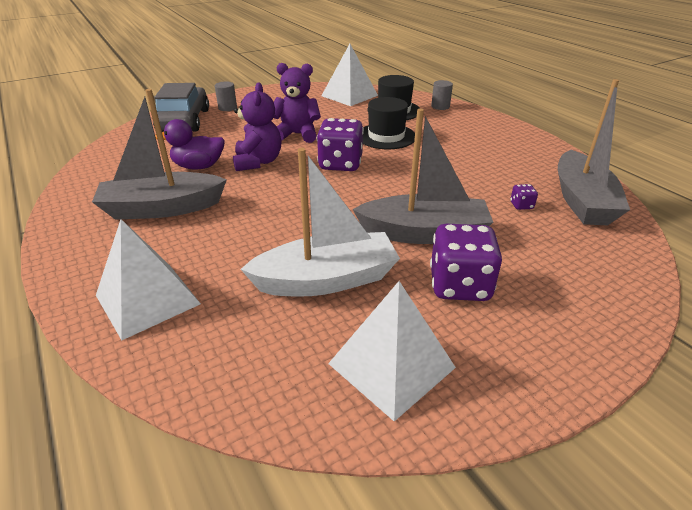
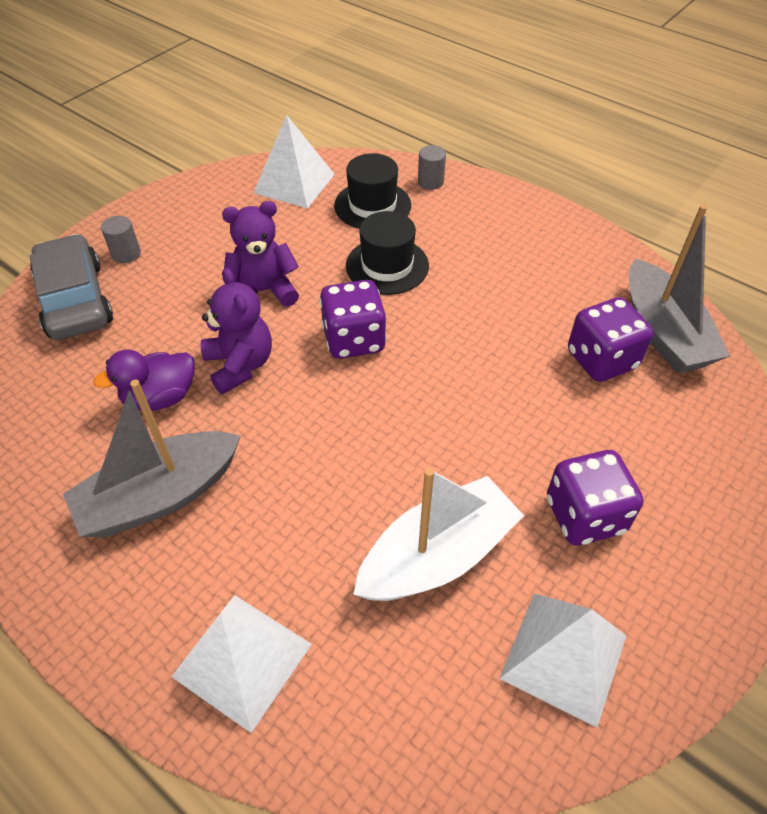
camera: 20 degrees left, 15 degrees up
grey boat [353,108,493,244] -> none
purple dice [510,184,538,210] -> purple dice [568,297,653,382], size x2.35

